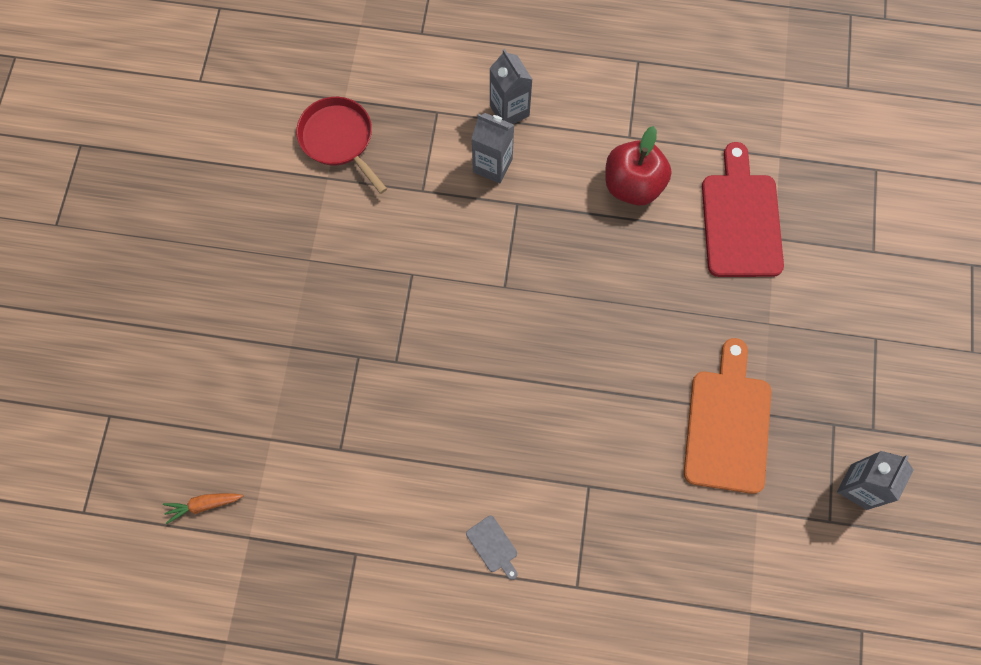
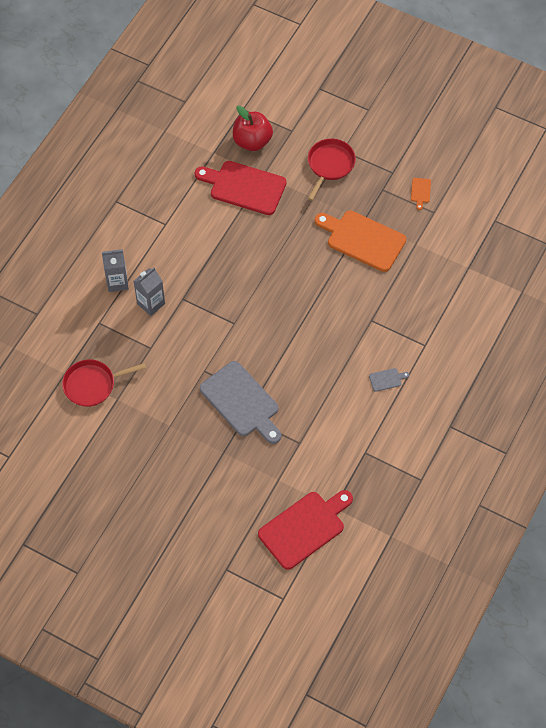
camera: 70 degrees left, 10 degrees down
orange carrot [163,493,243,524] -> red cutting board [258,490,353,570]
red apple [605,126,672,206] -> red apple moved to [233,106,273,151]
grey carton [837,451,914,510] -> orange cutting board [411,178,431,210]
none -> grey cutting board [200,361,281,444]
none -> red pan [308,139,356,201]

